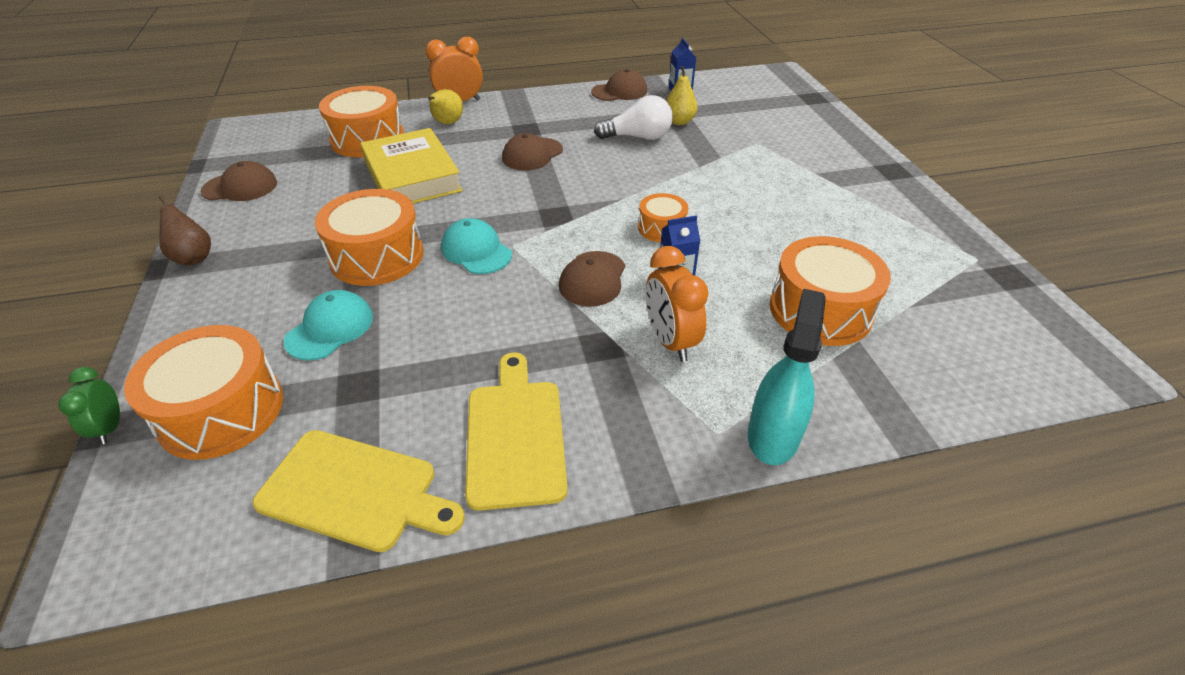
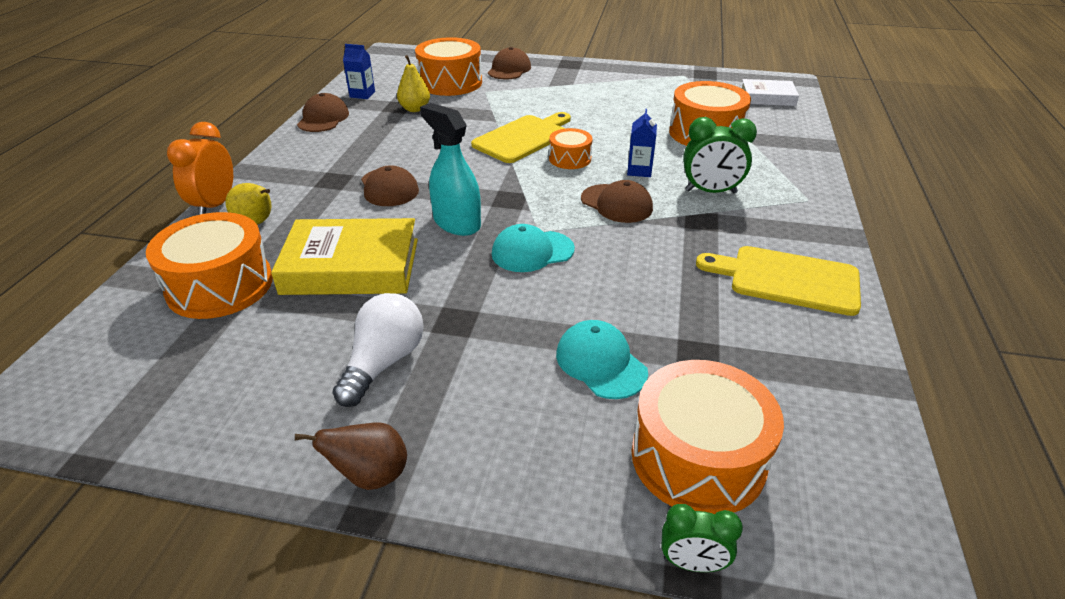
camera: 65 degrees left, 5 degrees down
brown cap [200,161,277,201] -> brown cap moved to [488,47,531,80]
yellow cutting board [252,430,465,552] -> yellow cutting board moved to [471,112,571,163]
orange drum [315,189,424,286] -> orange drum moved to [415,37,482,96]
white light bulb [594,95,673,140] -> white light bulb moved to [332,293,424,407]
orange clock [646,246,709,362] -> green clock [683,117,757,194]
turquoise spray bottle [748,289,826,465] -> turquoise spray bottle moved to [420,103,481,236]
none -> white book [742,79,799,106]

